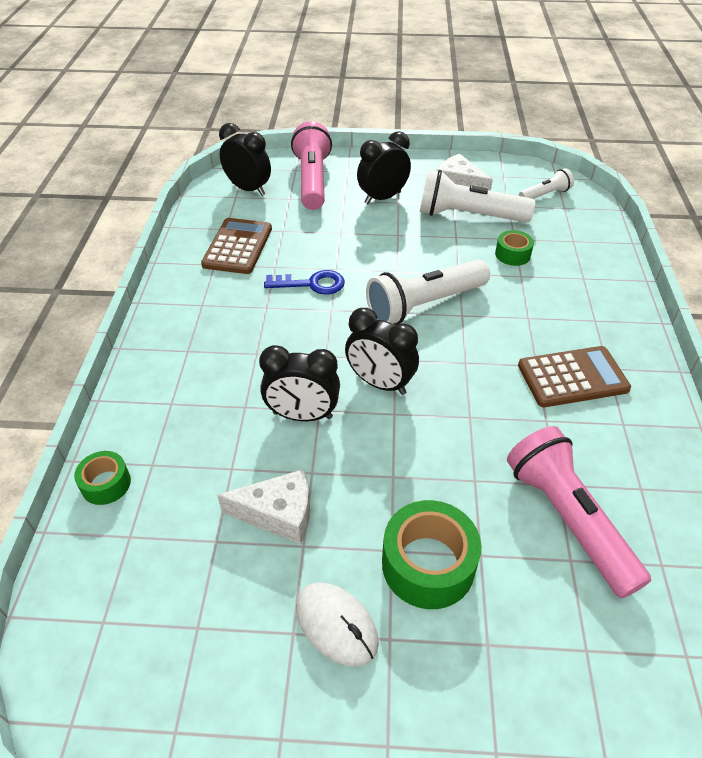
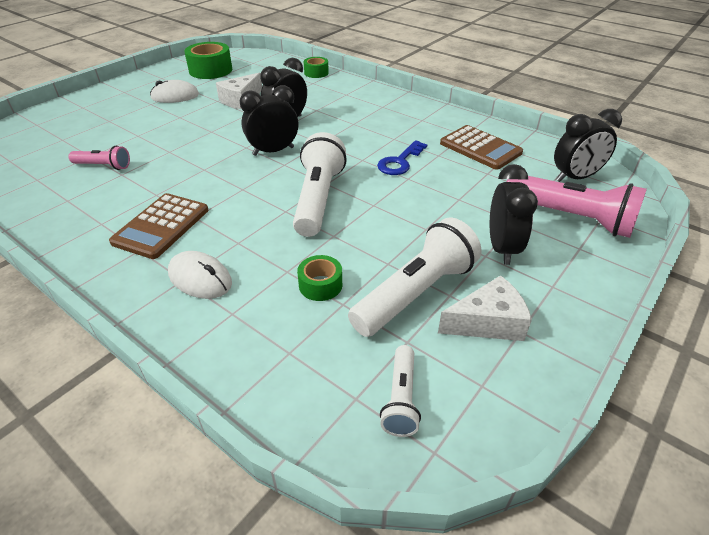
camera: 125 degrees right, 5 degrees down
green tape [382,500,482,609] -> green tape moved to [184,42,232,79]
pink flashlight [507,426,651,598] -> pink flashlight [68,146,130,170], size x0.53
none -> white mouse [168,251,232,299]

